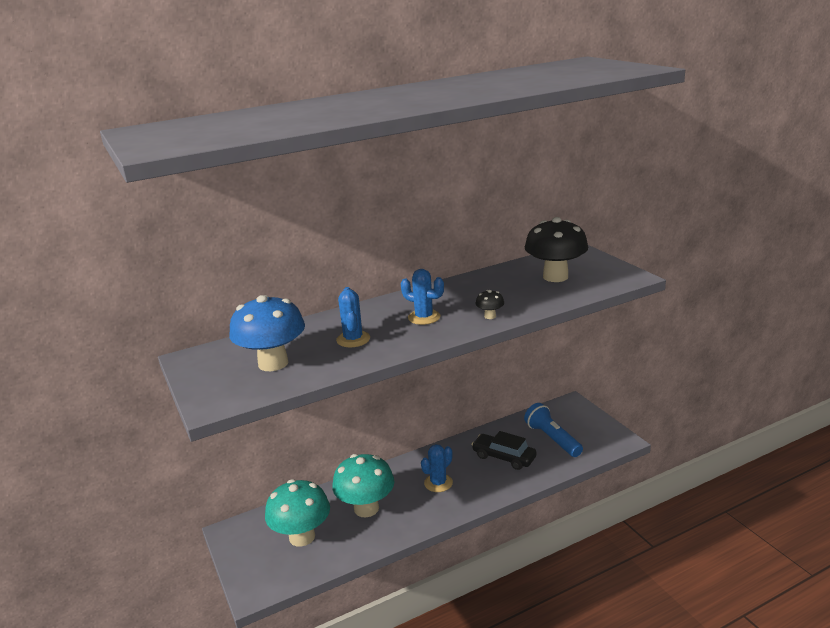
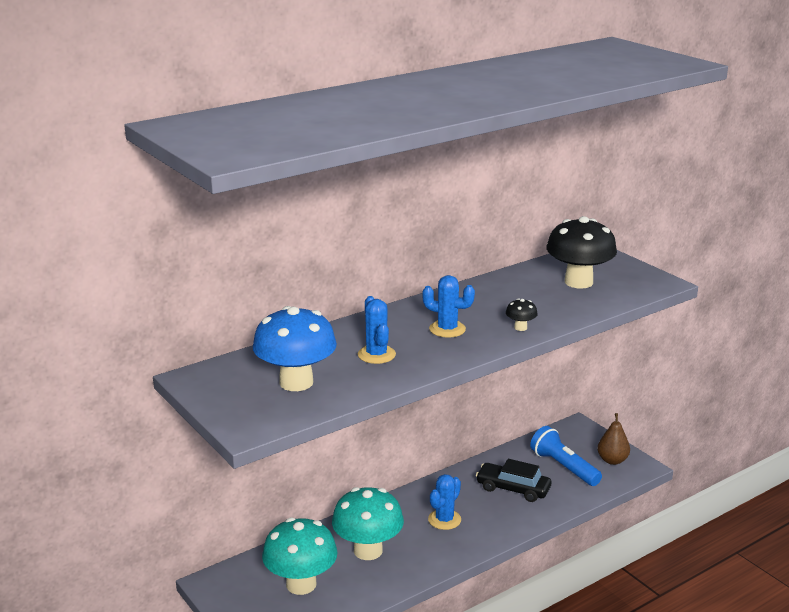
camera: 10 degrees left, 0 degrees up
none -> brown pear [597,413,630,465]

